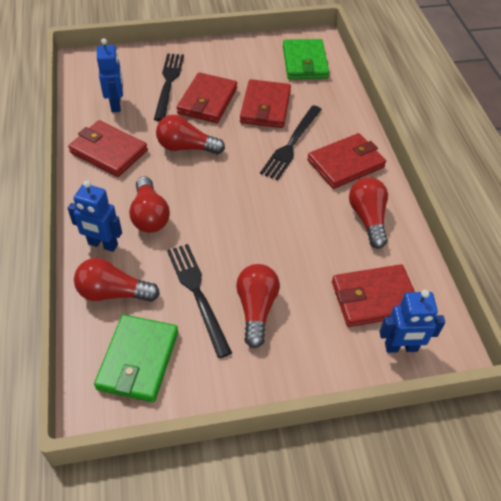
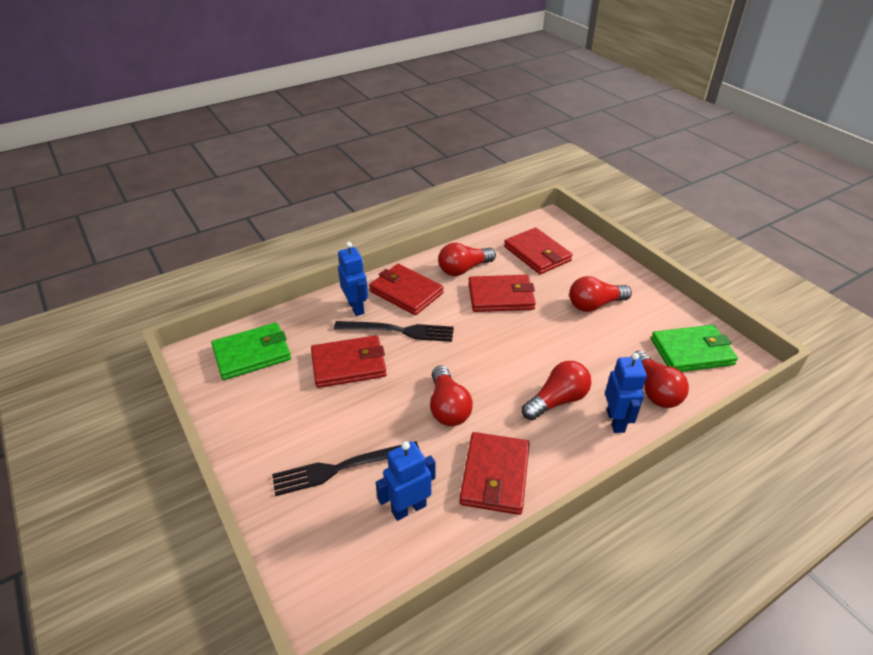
camera: 110 degrees left, 10 degrees down
black fork [167,244,232,358] -> none
red wallet [177,72,237,123] -> red wallet moved to [468,275,536,312]
blue robot [379,290,445,353] -> blue robot moved to [338,242,368,316]

